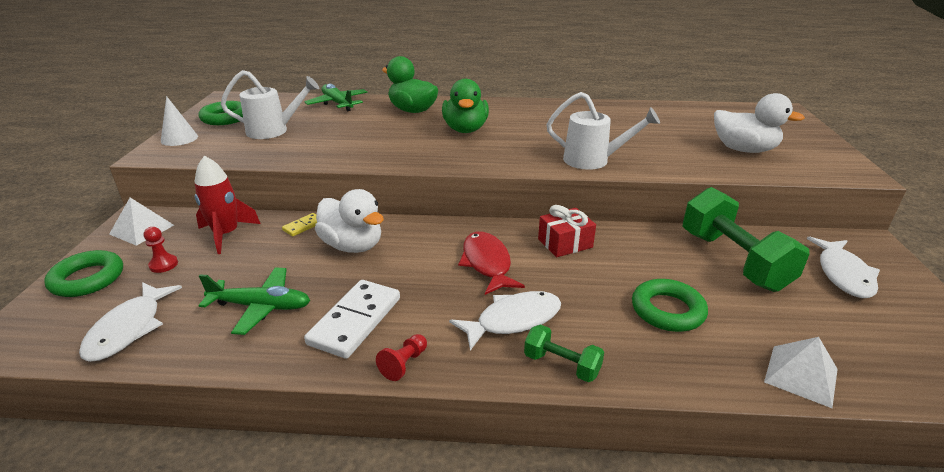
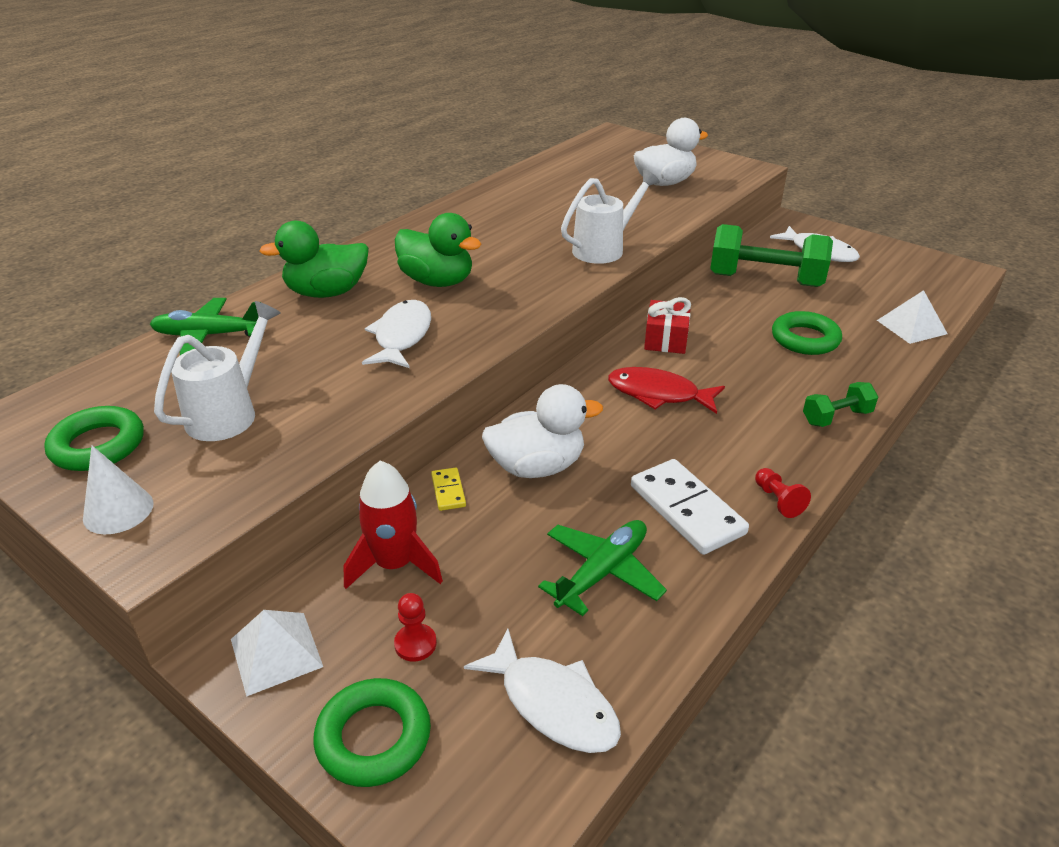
camera: 55 degrees left, 5 degrees up
white fish [449,291,561,350] -> white fish moved to [362,300,431,368]

